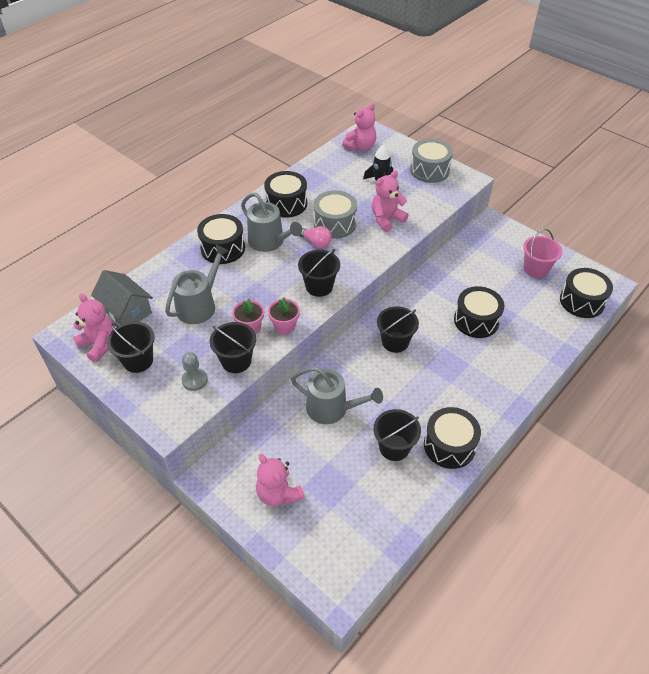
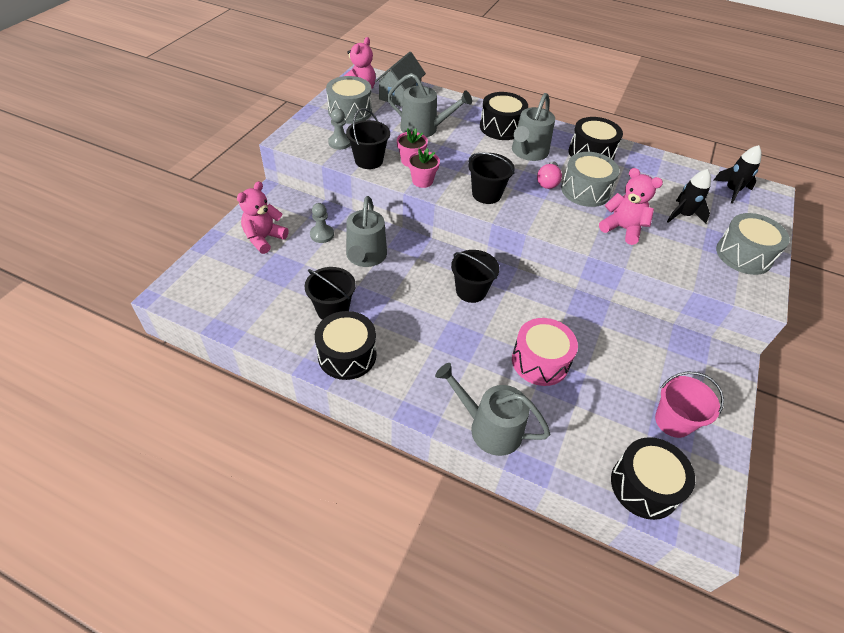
camera: 70 degrees right, 0 degrees up
black bucket [107,322,155,373] -> grey drum [326,76,372,124]
pink teddy bear [342,103,376,151] -> black rocket [714,145,762,204]
black drum [454,286,504,338] -> pink drum [512,318,578,386]
none -> grey pawn [310,203,334,243]
none -> grey watering can [435,363,550,456]

